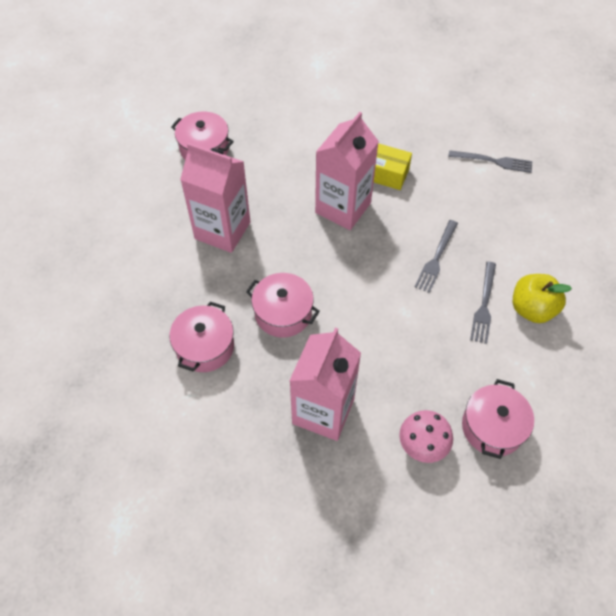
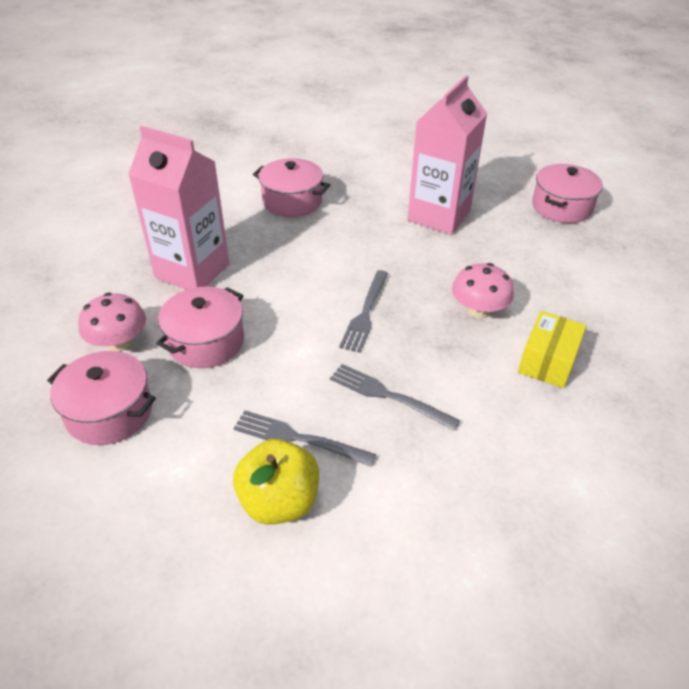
camera: 95 degrees right, 15 degrees down
pink pot [246,273,320,338] -> pink pot moved to [156,287,244,368]
pink carton [315,112,379,230] -> pink mushroom [452,263,514,319]
grey fork [448,150,533,173] -> grey fork moved to [339,270,389,353]

